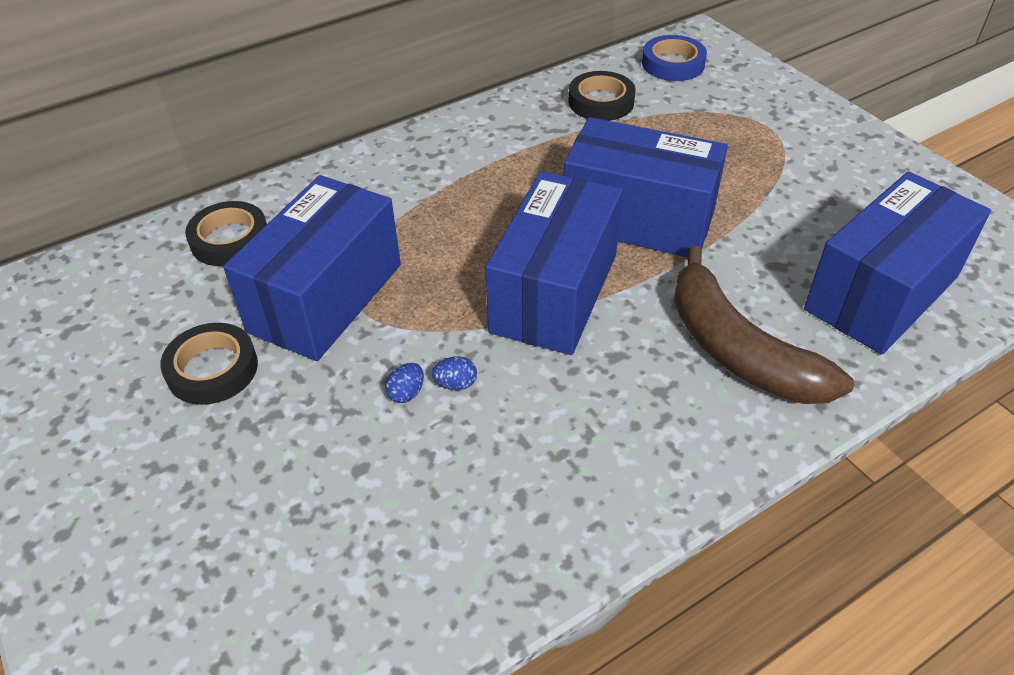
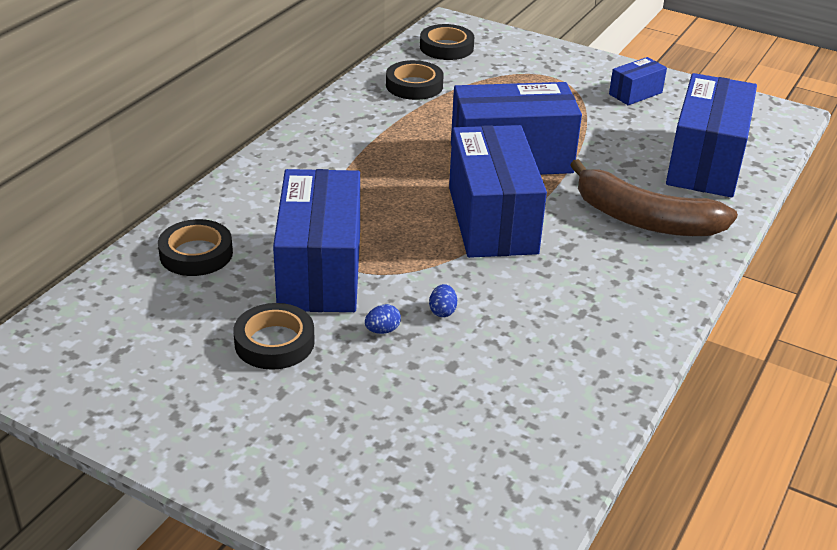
camera: 30 degrees left, 10 degrees down
blue egg [432,356,477,390] -> blue egg moved to [365,304,401,334]
blue tape [642,35,707,81] -> black tape [420,24,474,60]
none -> blue box [609,57,667,105]

